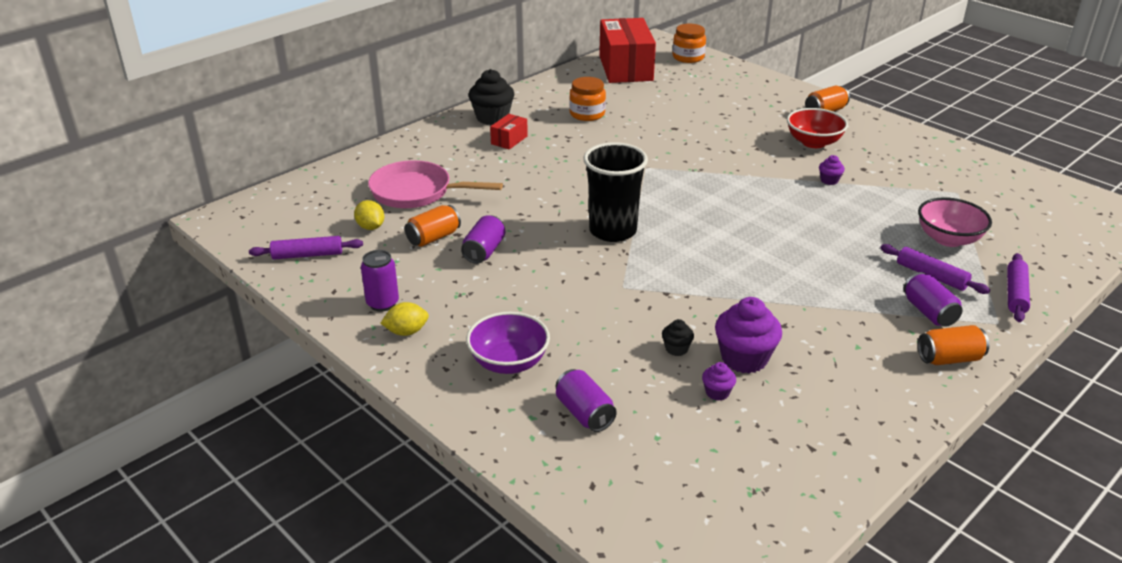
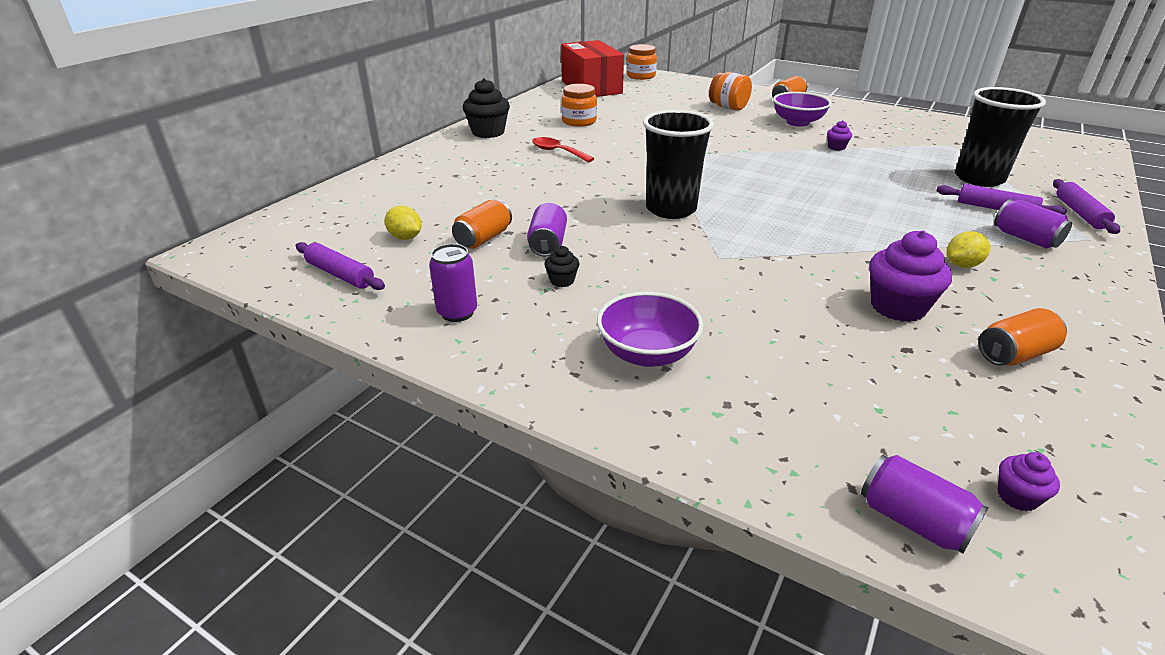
camera: 15 degrees left, 0 degrees up
purple rolling pin [249,236,363,260] -> purple rolling pin turned 60 degrees clockwise [296,242,385,290]
pink pan [368,160,503,208] -> none
yellow lemon [380,302,429,336] -> yellow lemon moved to [947,231,990,268]
red box [490,114,528,150] -> none
purple can [556,369,617,432] -> purple can moved to [861,455,989,554]
black cupcake [662,319,694,356] -> black cupcake moved to [544,246,579,287]
purple cupcake [702,362,736,401] -> purple cupcake moved to [998,452,1060,511]
red bowl [787,108,848,148] -> purple bowl [773,92,831,127]
pink bowl [918,197,992,247] -> black cup [955,87,1046,187]
orange can [918,325,989,365] -> orange can moved to [979,308,1067,366]
none -> red spoon [532,137,594,162]
none -> orange jar [709,72,752,111]

